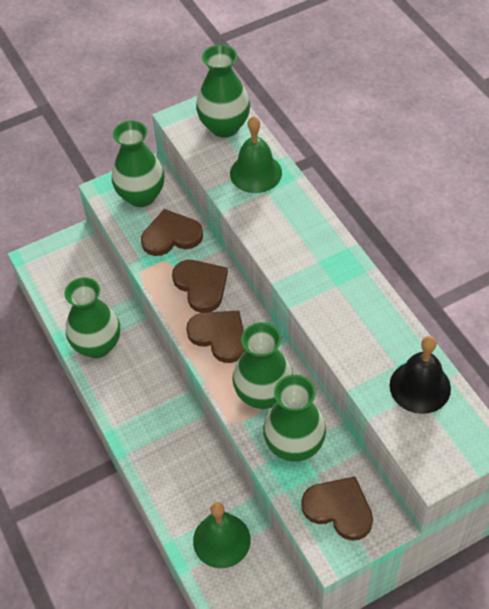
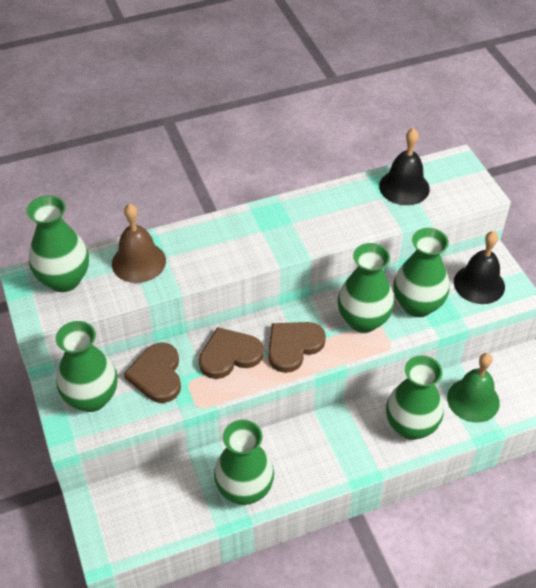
camera: 85 degrees left, 5 degrees down
green bell [230,116,282,193] -> brown bell [112,204,166,283]
brown heart [301,476,373,541] -> black bell [454,231,505,304]
none -> green vase [386,355,444,440]

